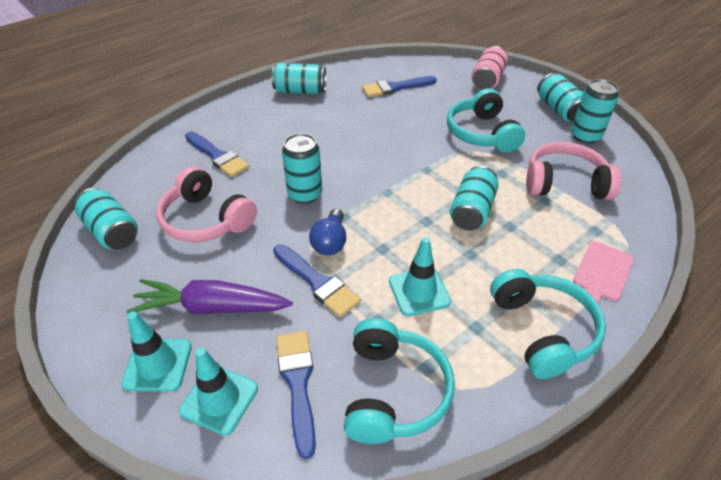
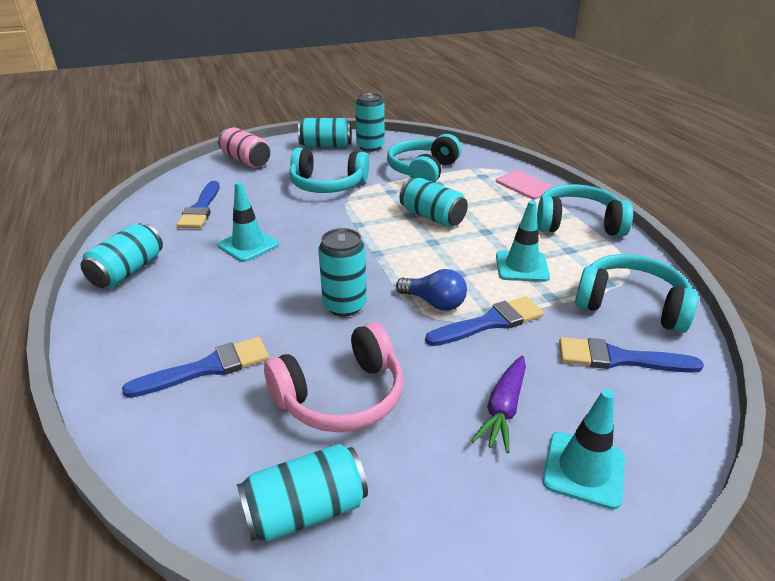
camera: 70 degrees left, 10 degrees down
purple carrot [127,279,293,314] -> purple carrot [471,356,526,453], size x0.66
turquoise traffic cone [179,348,258,436] -> turquoise traffic cone moved to [218,182,279,262]
pink headphones [526,142,621,200] -> turquoise headphones [387,134,461,183]

